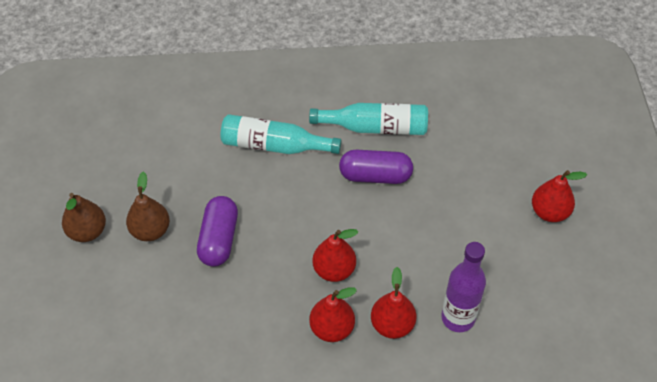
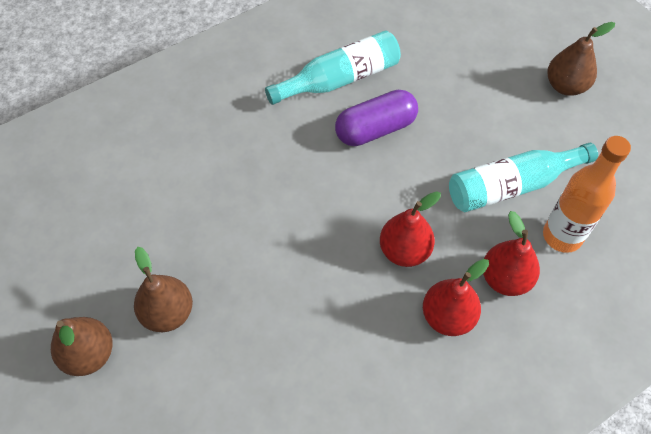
camera: 30 degrees left, 5 degrees up
purple capsule [197,196,238,267] -> none
turquoise bottle [220,114,342,154] -> turquoise bottle moved to [449,143,598,212]
purple bottle [441,242,486,332] -> orange bottle [543,136,631,253]
red pear [532,170,587,222] -> brown pear [547,22,615,96]

